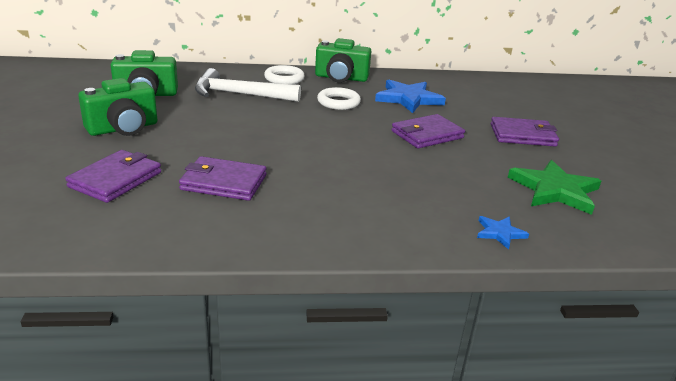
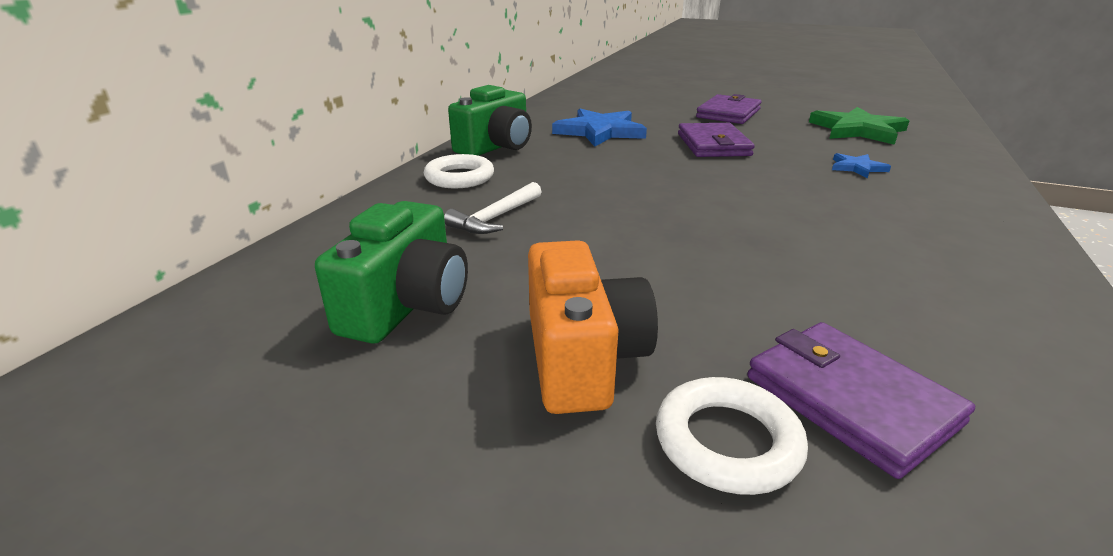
camera: 60 degrees left, 0 degrees up
green camera [78,78,157,136] -> orange camera [528,240,658,414]
purple wallet [179,156,266,201] -> none
white hammer [195,68,301,102] -> white hammer [444,182,542,234], size x0.58
white ring [317,87,361,110] -> white ring moved to [656,377,808,495]
blue star [477,216,529,249] -> blue star moved to [832,153,891,178]

